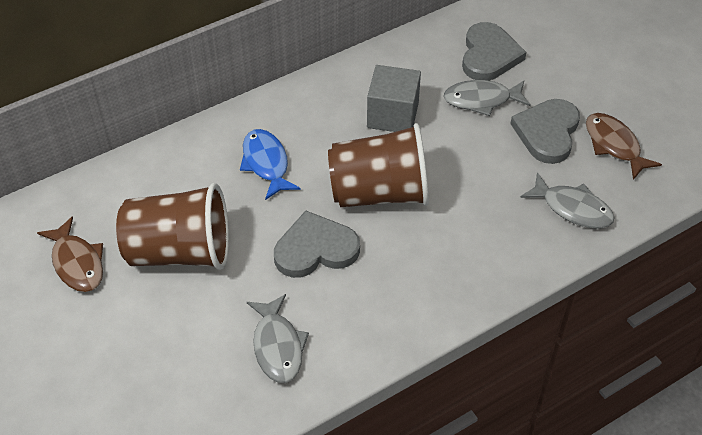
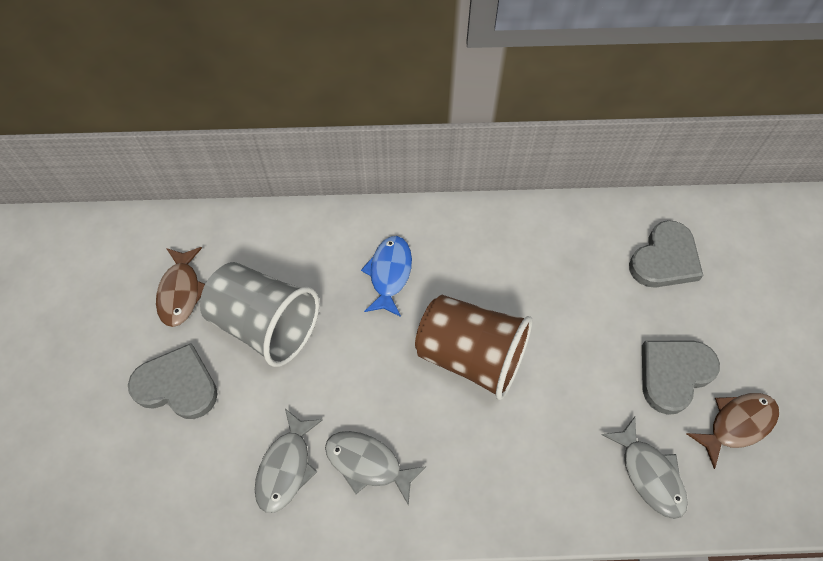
camera: 30 degrees right, 10 degrees up
brown cup [116,183,229,270] -> grey cup [200,262,319,367]
grey heart [274,210,360,278] -> grey heart moved to [128,343,218,419]
grey cube [367,65,421,132] -> none
grey fish [443,80,531,116] -> grey fish moved to [325,431,427,505]
brown fish [586,113,662,180] -> brown fish turned 60 degrees clockwise [687,393,779,469]

